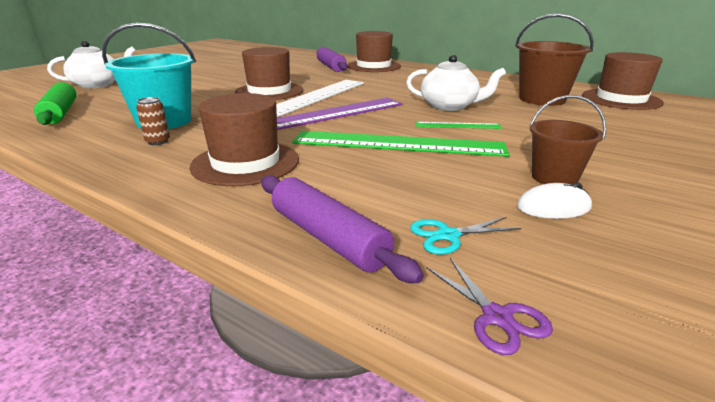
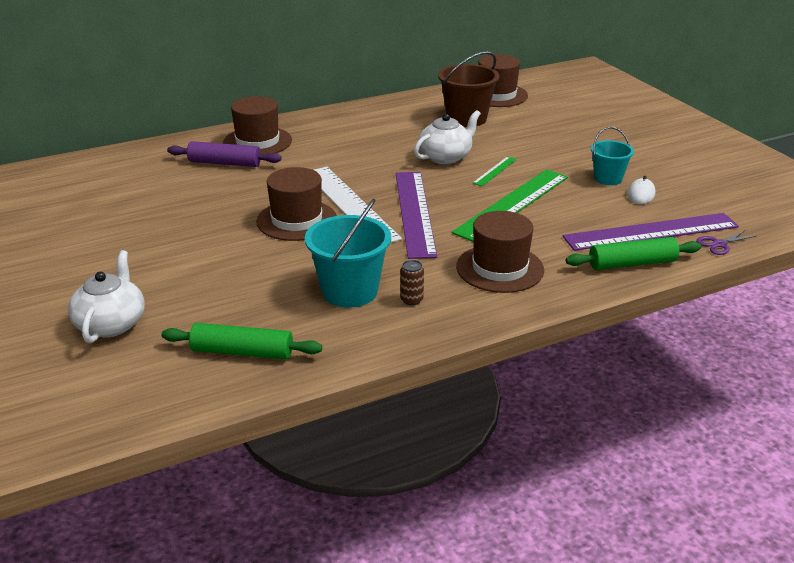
camera: 60 degrees left, 5 degrees up
purple rolling pin [261,175,424,283] -> green rolling pin [566,237,701,270]
turquoise scissors [410,217,521,255] -> purple ruler [563,213,739,251]
purple scissors [426,258,553,355] -> purple scissors turned 150 degrees clockwise [696,230,757,255]
brown bucket [529,95,606,185] -> turquoise bucket [591,127,634,185]

